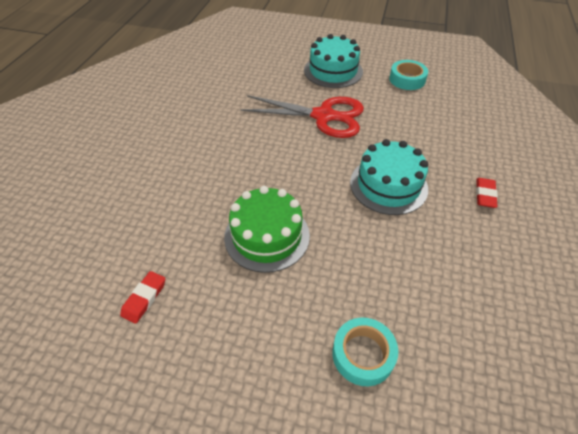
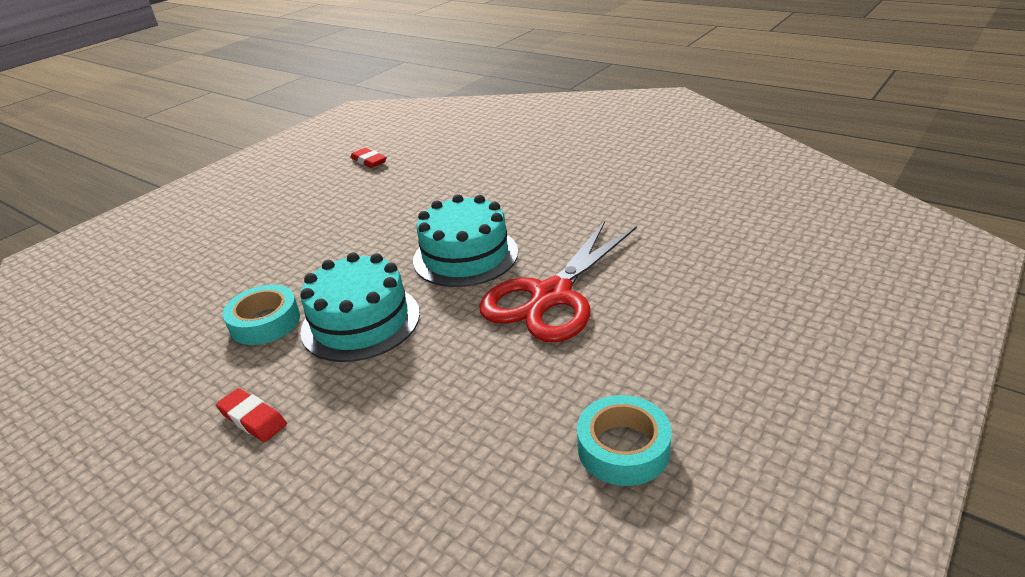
camera: 115 degrees right, 15 degrees down
green cake [224,186,310,273] -> none
turquoise cake [304,34,363,88] -> turquoise cake moved to [413,194,518,287]
turquoise tape [332,318,398,386] -> turquoise tape moved to [223,285,300,345]

